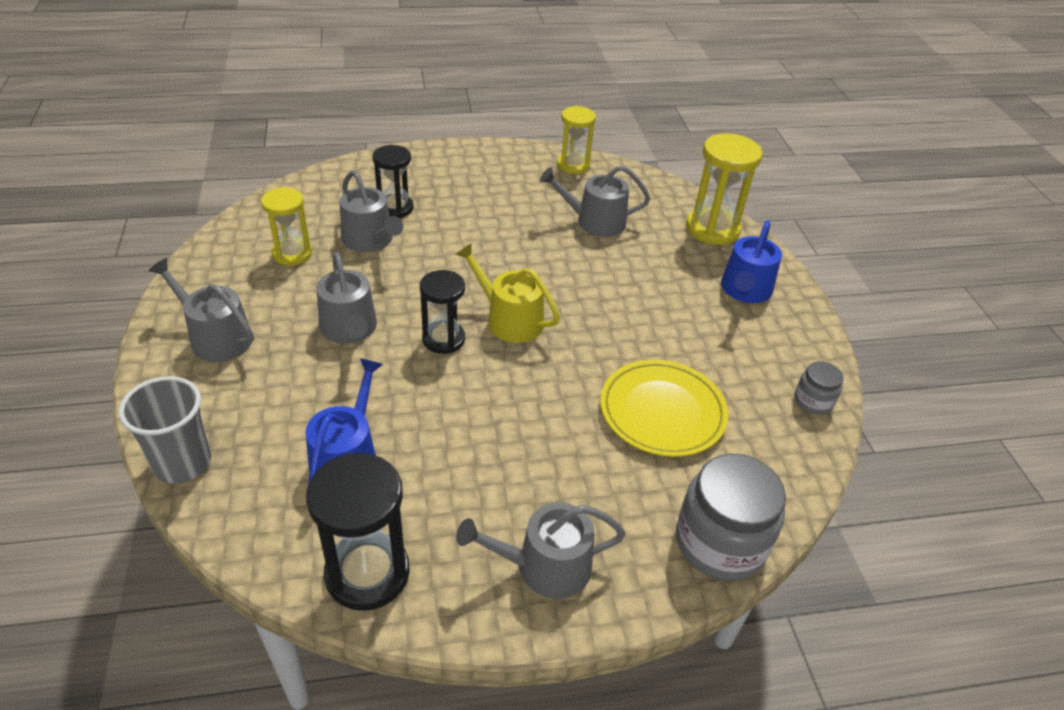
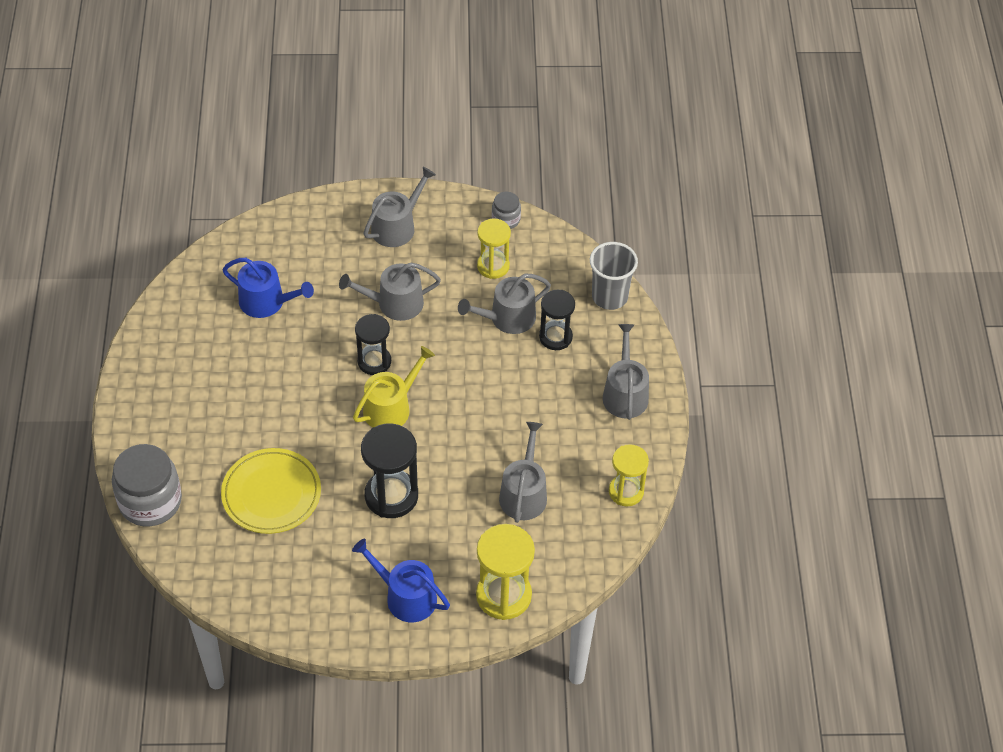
camera: 100 degrees right, 10 degrees up
grey cup [119,376,211,484] -> grey cup moved to [590,242,638,310]
black hourglass [306,453,410,611] -> black hourglass moved to [361,424,418,518]
grey watering can [456,503,626,599] -> grey watering can moved to [603,324,649,420]
grey jar [794,361,844,414] -> grey jar moved to [492,192,521,229]

